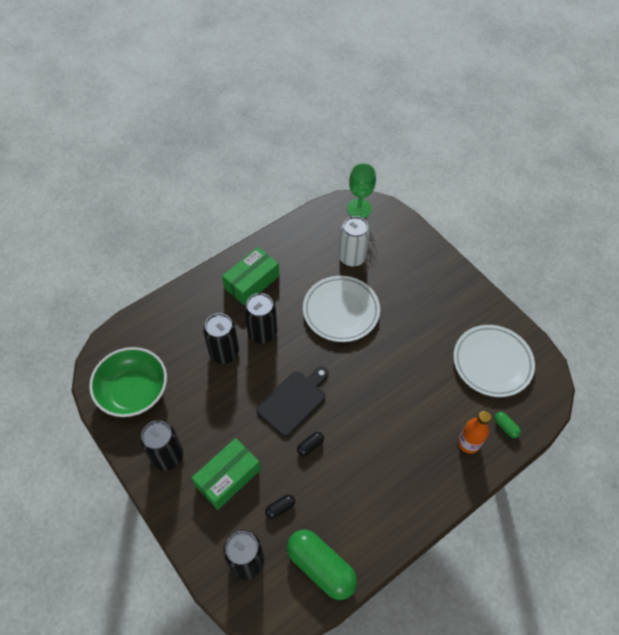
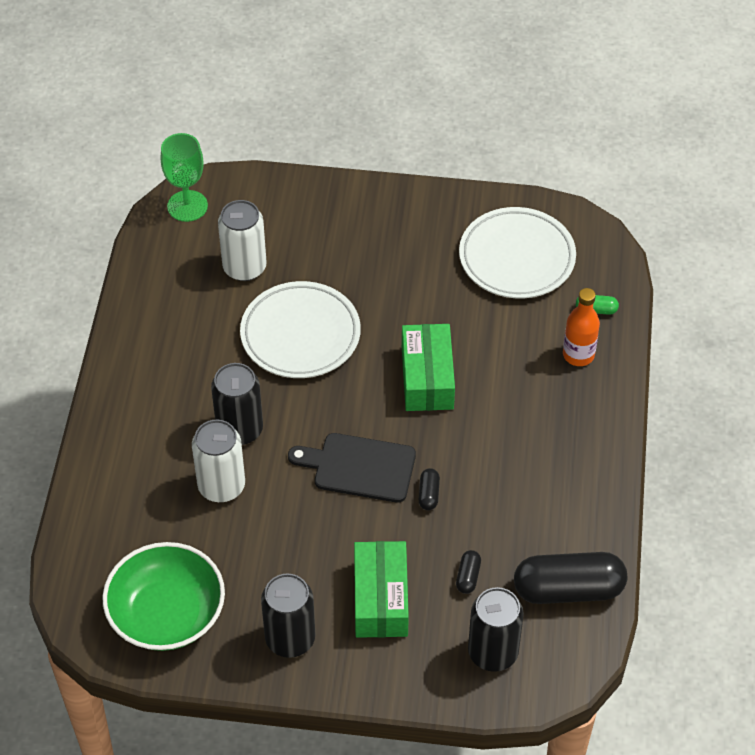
camera: 45 degrees left, 5 degrees down
black can [203,313,239,364] -> white can [192,420,245,502]
green box [222,247,279,306] -> green box moved to [402,324,455,411]
black cutting board [256,367,328,437] -> black cutting board turned 75 degrees counterclockwise [288,433,416,503]
green capsule [287,529,357,600] -> black capsule [514,552,627,604]

